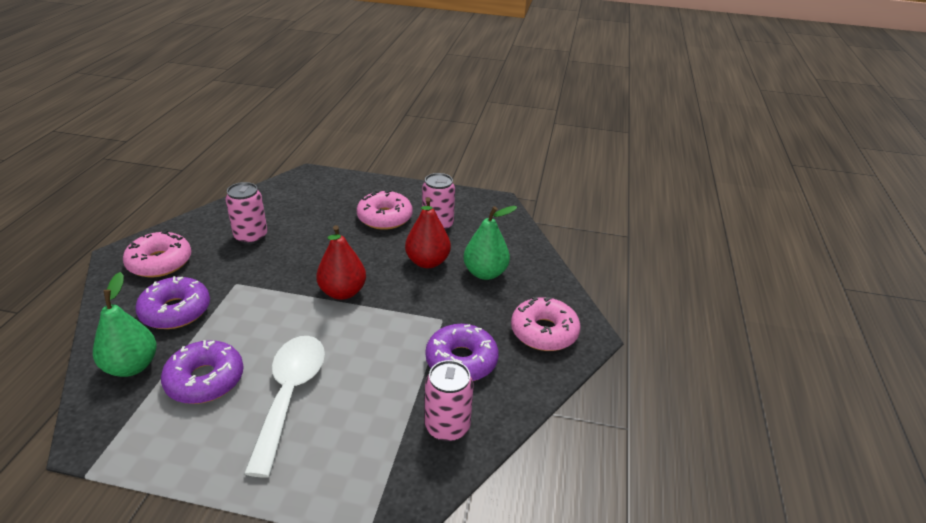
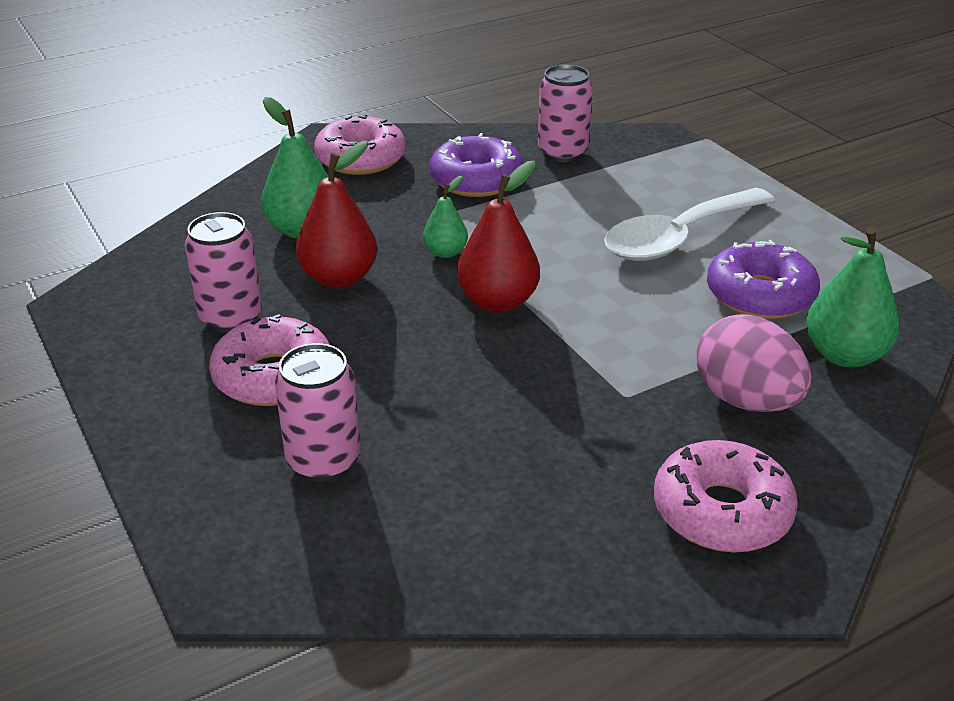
camera: 130 degrees left, 0 degrees up
purple donut [135,276,210,329] -> pink egg [696,314,812,412]
pink can [225,182,267,245] -> pink can moved to [275,343,360,482]
none -> green pear [423,176,468,258]

